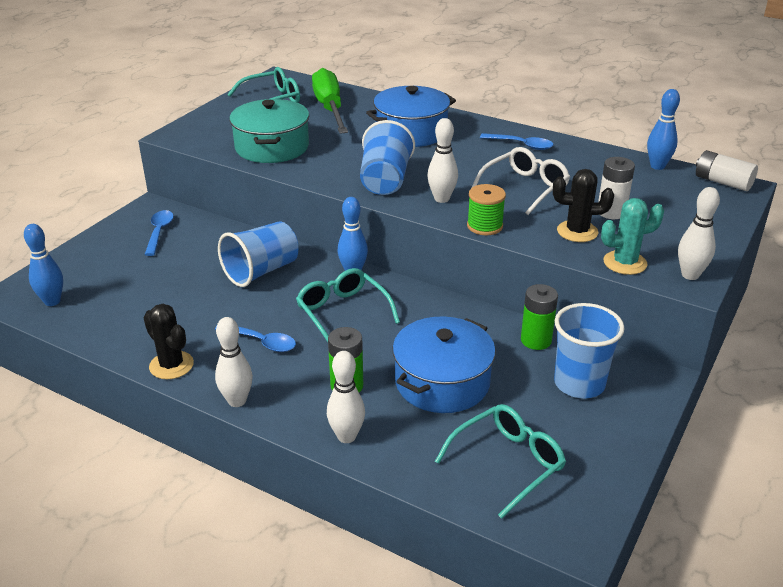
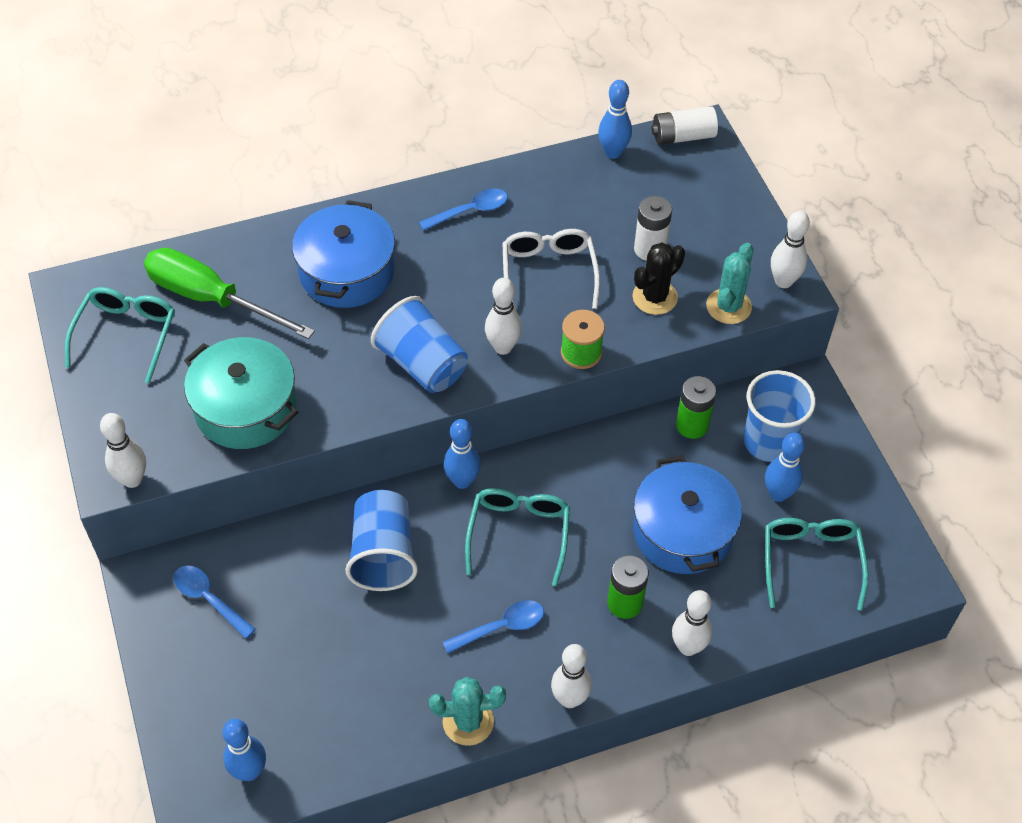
camera: 50 degrees left, 20 degrees up
black cactus [143,304,194,379] -> turquoise cactus [429,677,506,746]
turquoise glasses [296,268,400,342] -> turquoise glasses turned 90 degrees clockwise [465,488,570,586]
none -> white bowling pin [100,413,146,488]
none -> blue bowling pin [765,432,805,502]

